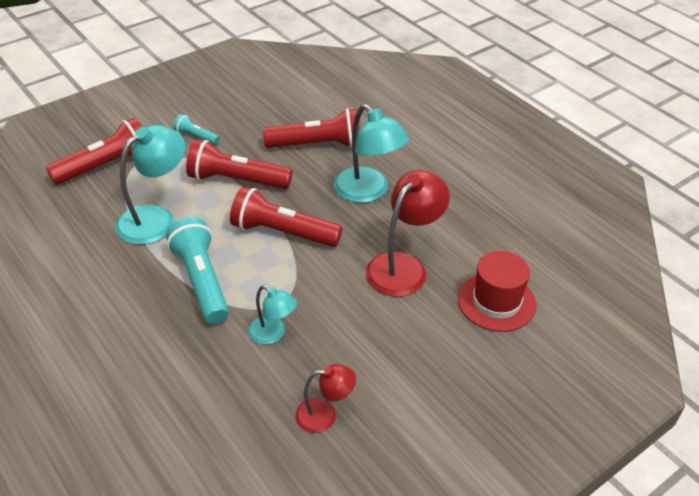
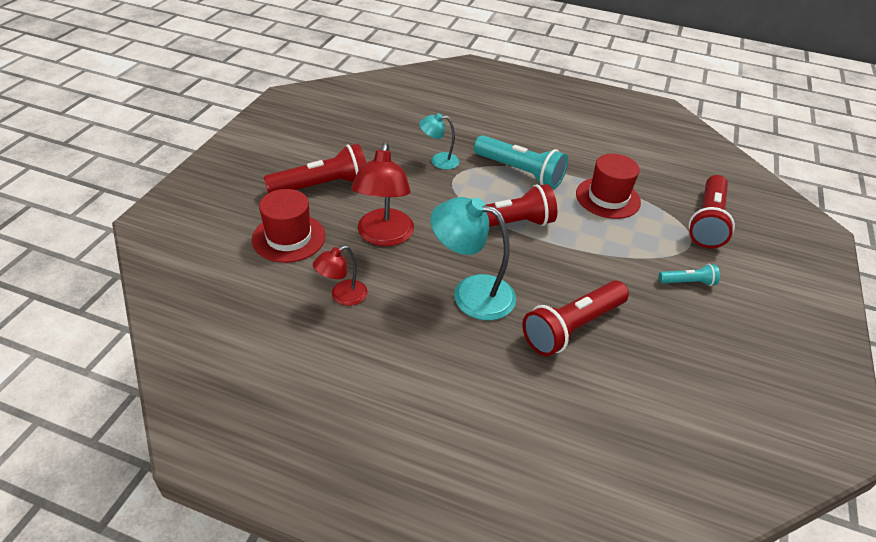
camera: 145 degrees right, 0 degrees up
turquoise lamp [115,125,185,245] -> red hat [576,154,641,219]
red flashlight [186,140,292,189] -> red flashlight moved to [263,144,366,193]
red lamp [295,364,356,433] -> red lamp moved to [313,246,368,306]

